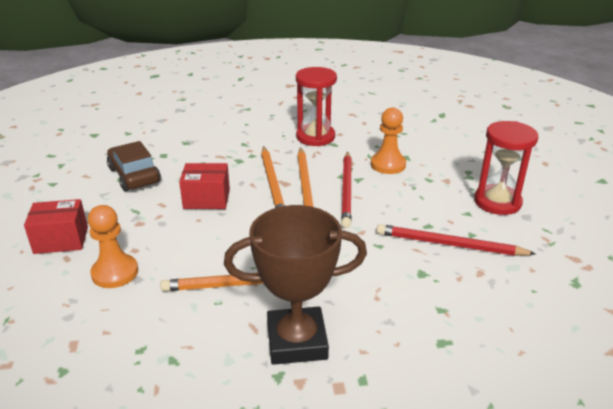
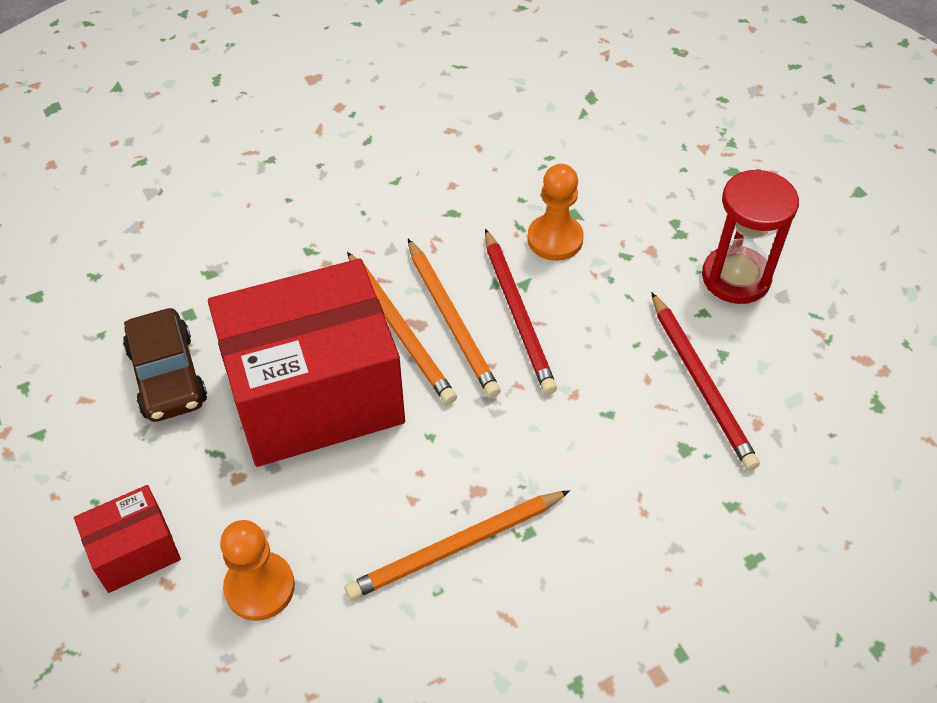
camera: 20 degrees left, 20 degrees up
brown car [107,141,161,191] -> brown car turned 150 degrees counterclockwise [123,308,207,422]
red box [179,163,230,209] -> red box [208,259,405,467], size x2.21
brown trophy [224,205,367,365] -> none
red hourglass [296,67,337,146] -> none
red pencil [377,224,536,256] -> red pencil turned 105 degrees counterclockwise [651,292,760,471]

